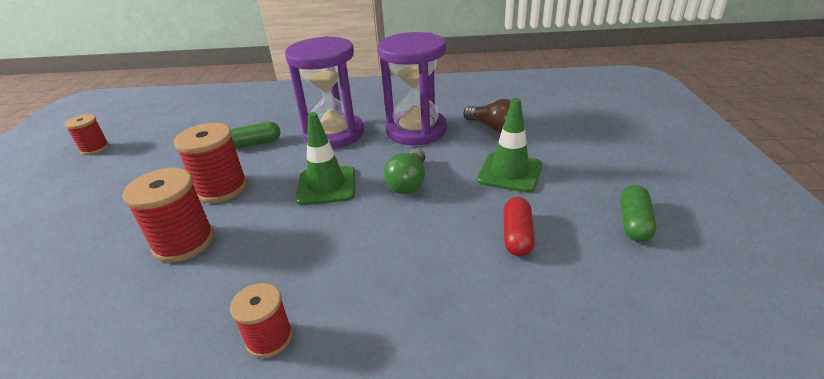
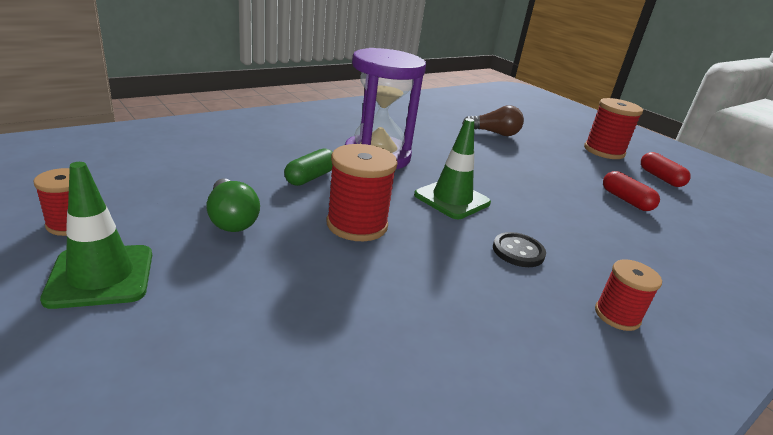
camera: 45 degrees left, 5 degrees down
red spool [122,168,214,263] -> red spool moved to [584,98,643,159]
purple hourglass [378,32,447,145] -> none
green light bulb [384,148,425,194] -> green light bulb moved to [206,178,260,232]
green traffic cone [477,98,542,193] -> green traffic cone moved to [40,162,152,309]
green capsule [620,185,657,242] -> red capsule [641,152,691,187]
none -> black button [493,232,546,267]

